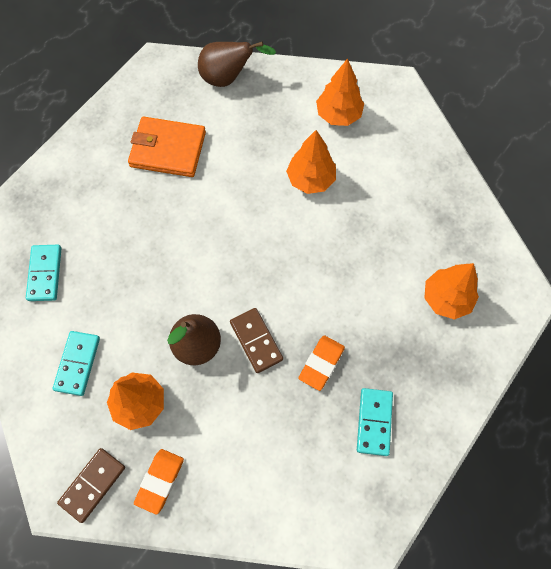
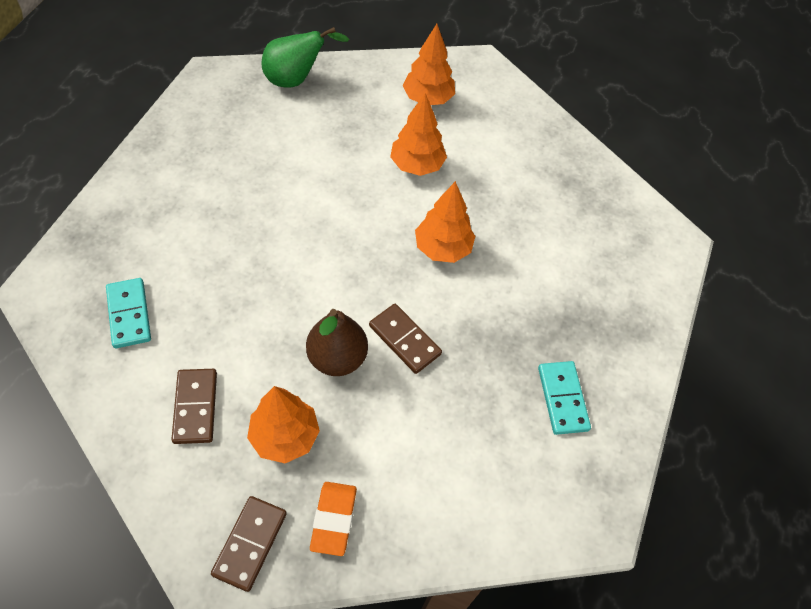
camera: 20 degrees left, 10 degrees down
turquoise domino [53,331,100,396] -> brown domino [171,369,217,444]
orange wallet [128,116,206,177] -> none
brown pear [198,42,276,87] -> green pear [261,27,349,88]
orange eraser [298,335,345,391] -> none
orange tree [424,263,479,320] -> orange tree moved to [415,181,475,263]

